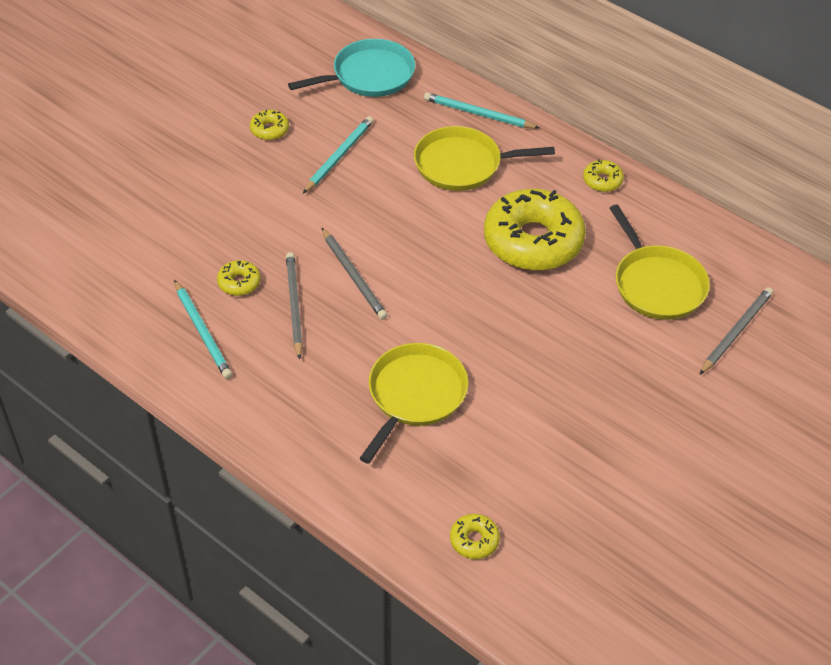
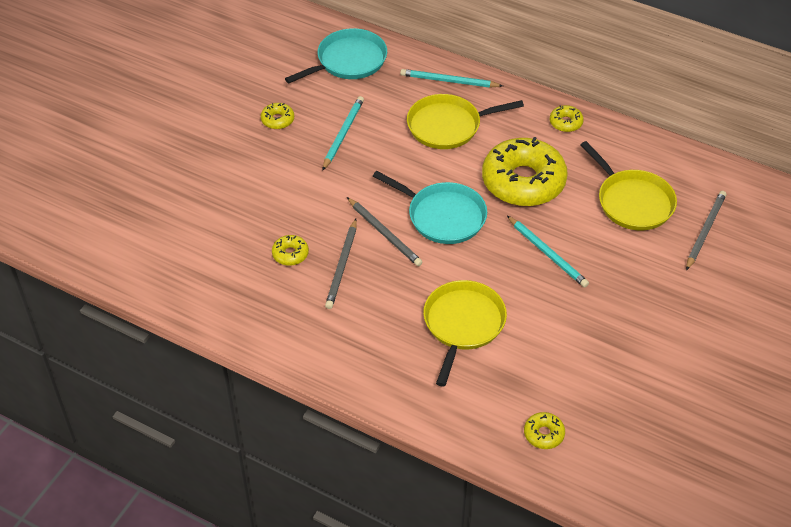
camera: 10 degrees left, 0 degrees up
turquoise pencil [174,280,232,379] -> turquoise pencil moved to [507,216,589,287]
grey pencil [286,252,303,360] -> grey pencil turned 150 degrees counterclockwise [325,219,357,309]
none -> turquoise pan [373,171,487,244]

